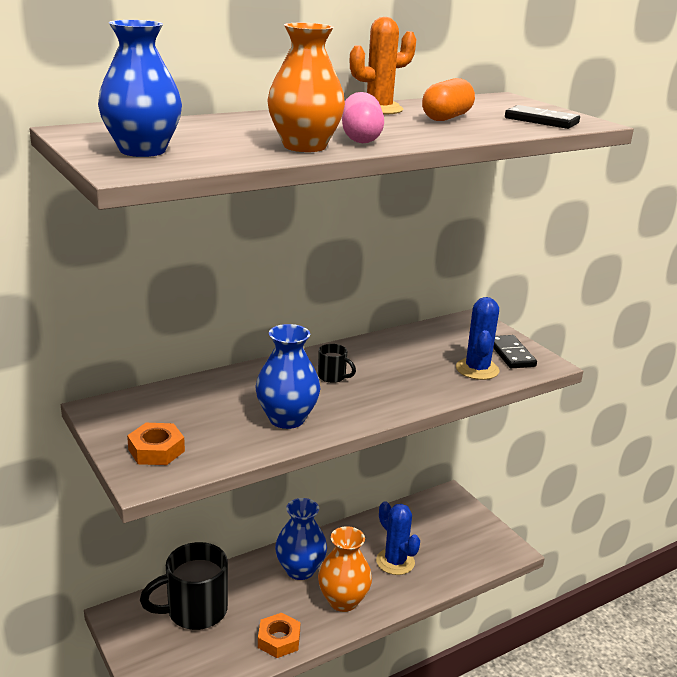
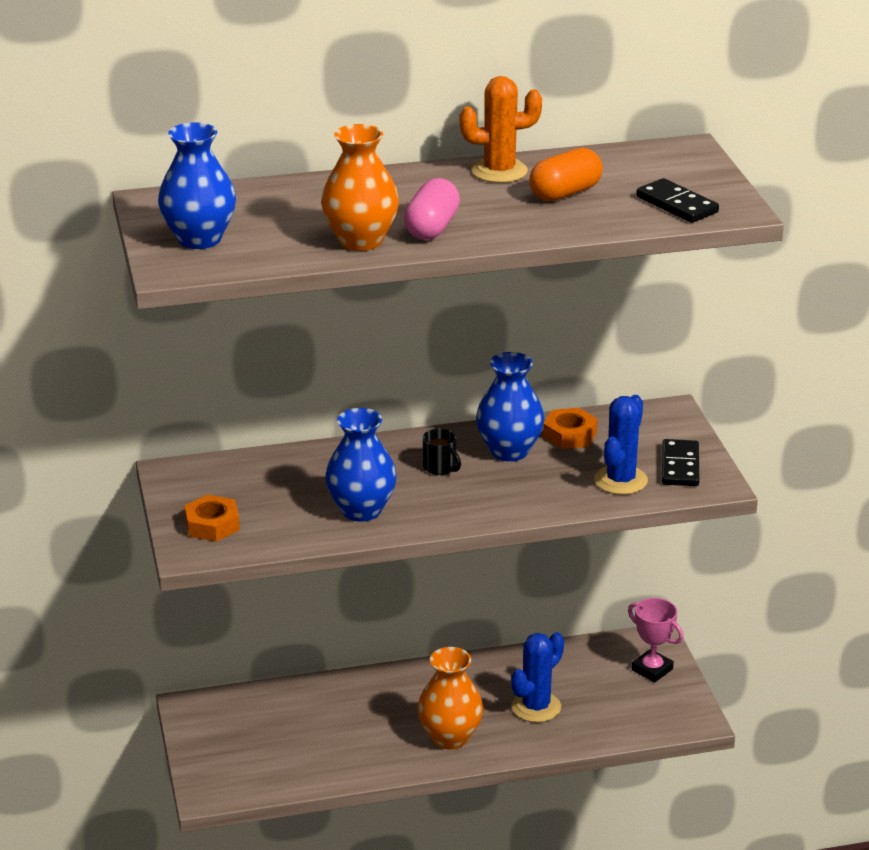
camera: 20 degrees right, 5 degrees up
black mug [140,542,228,630] -> none
orange nut [258,613,301,658] -> orange nut moved to [543,408,597,449]
blue vase [275,498,327,580] -> blue vase moved to [476,352,545,461]
blue cactus [376,501,420,575] -> blue cactus turned 60 degrees clockwise [511,632,564,723]
none -> pink trophy [628,598,683,682]

